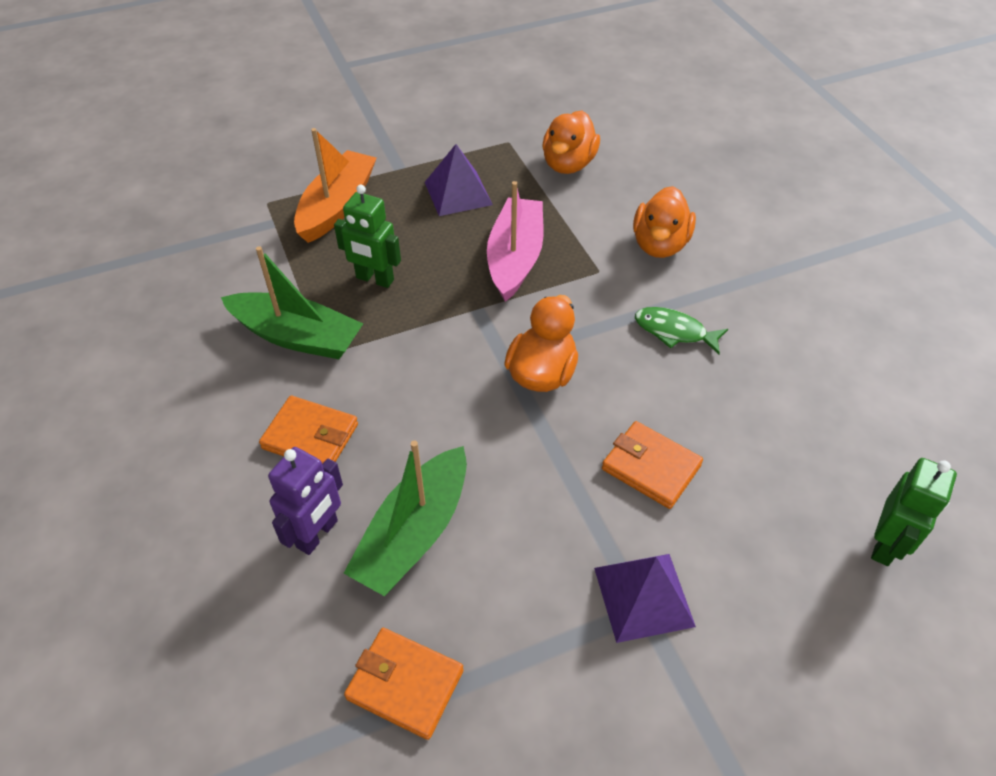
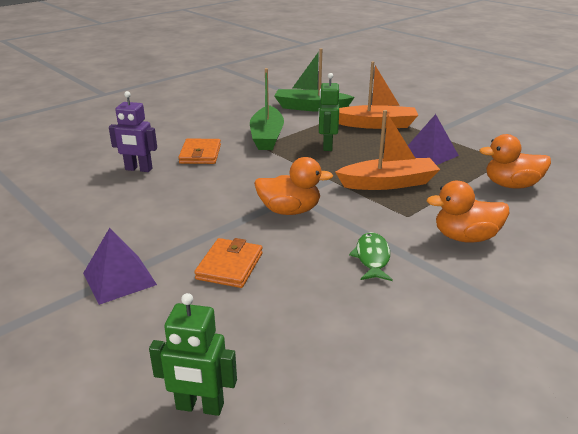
camera: 70 degrees right, 20 degrees down
green boat [343,440,467,596] -> green boat moved to [275,48,355,112]
orange wallet [344,628,464,740] -> none
pink boat [487,181,543,302] -> orange boat [335,110,440,190]

